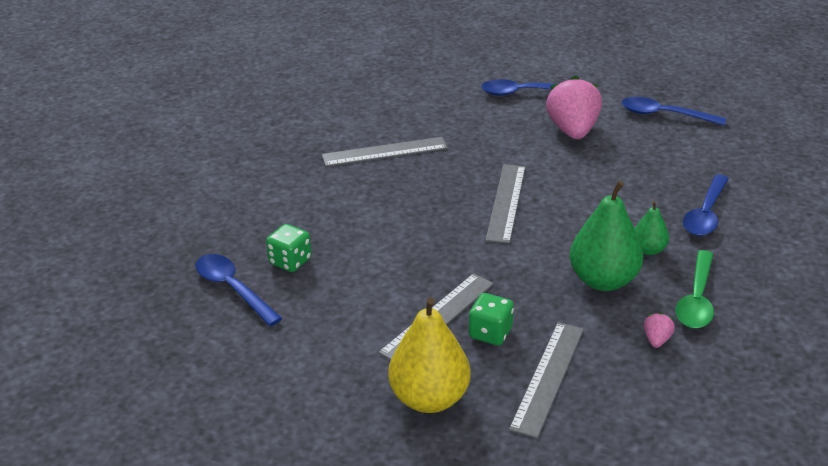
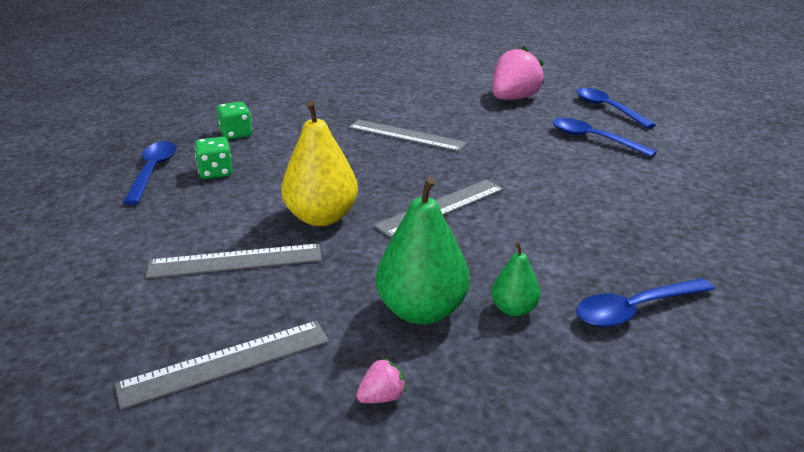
camera: 40 degrees right, 5 degrees down
yellow pear [388,297,471,413] -> yellow pear moved to [281,101,358,226]
green dice [469,293,514,346] -> green dice moved to [216,102,252,140]
pink strawberry [546,75,602,139] -> pink strawberry moved to [492,46,544,100]
blue spoon [621,97,726,126] -> blue spoon moved to [576,88,656,129]
green spoon [676,250,714,328] -> none

